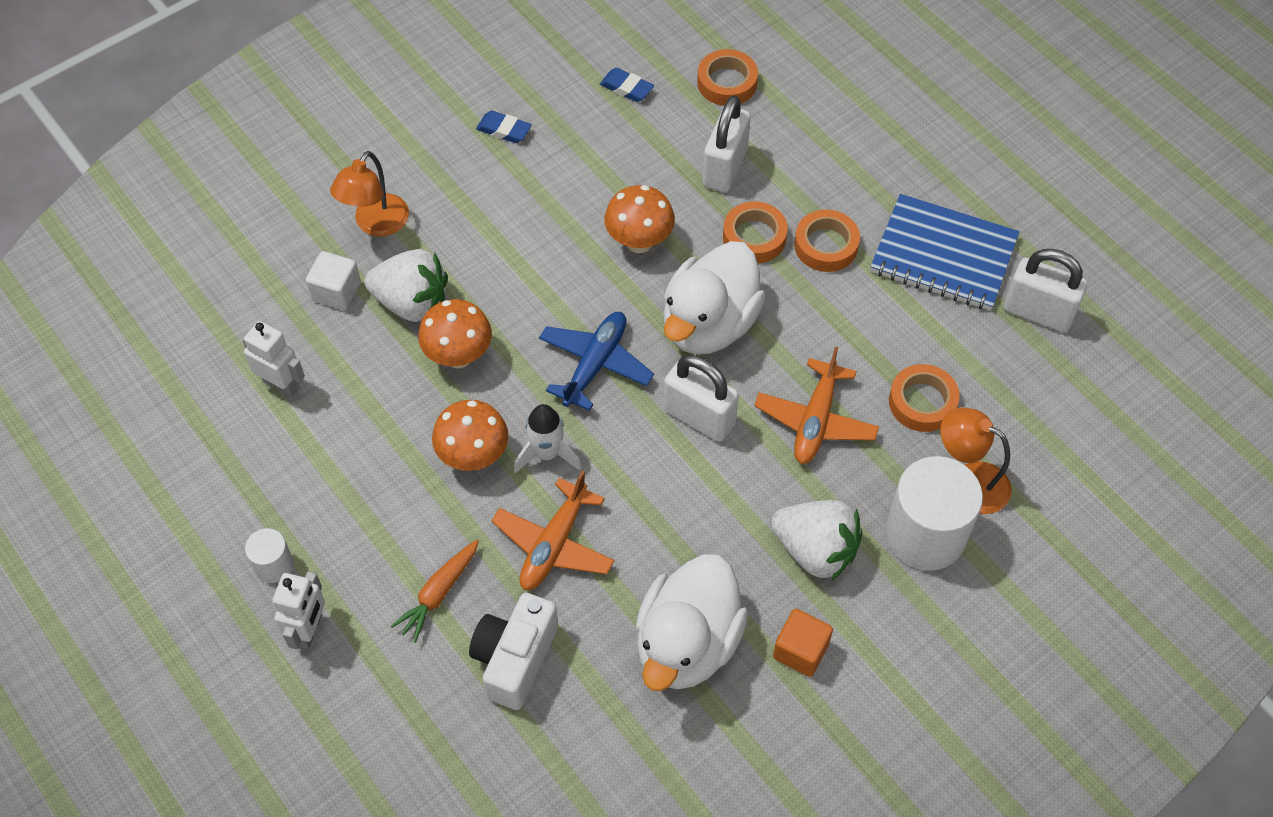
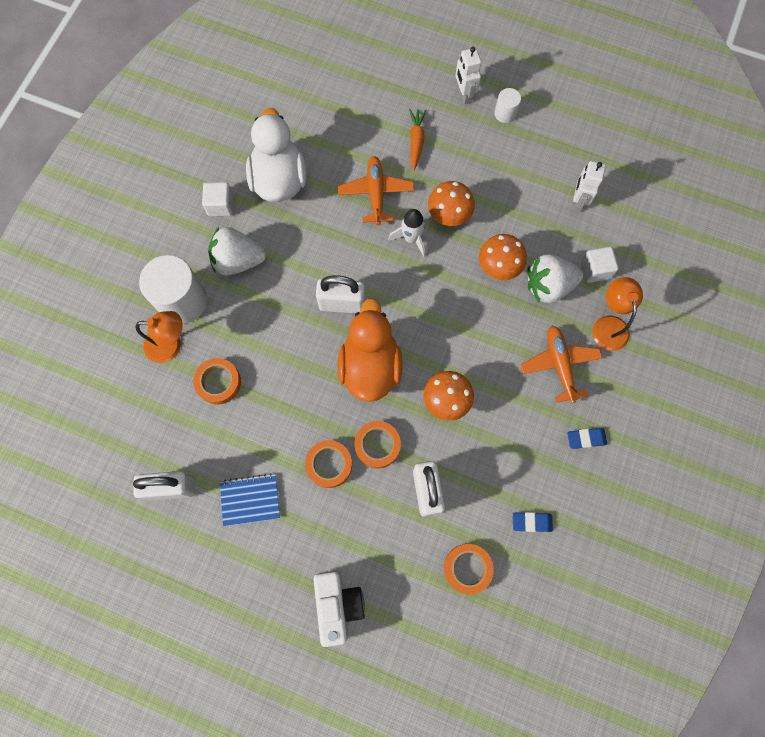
camera: 150 degrees right, 15 degrees up
white robot [242,321,305,398] -> white robot turned 105 degrees clockwise [573,161,606,212]
white camera [469,593,558,710] -> white camera moved to [313,571,365,647]
blue plane [539,312,654,411] -> none
white duck [663,241,766,354] -> orange duck [337,298,402,402]
orange plane [754,346,879,464] -> orange plane moved to [520,326,602,403]
orange cube [773,609,833,677] -> white cube [202,182,233,216]
blue notebook [870,194,1020,310] -> blue notebook [220,473,280,526], size x0.61

